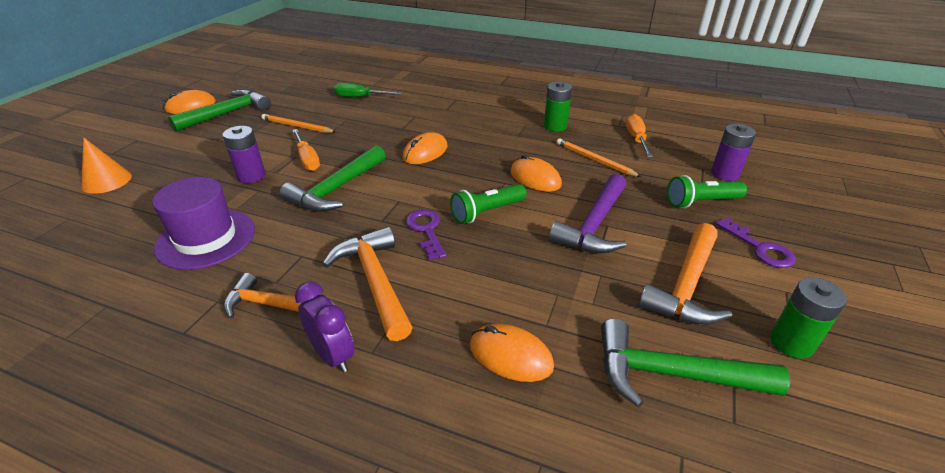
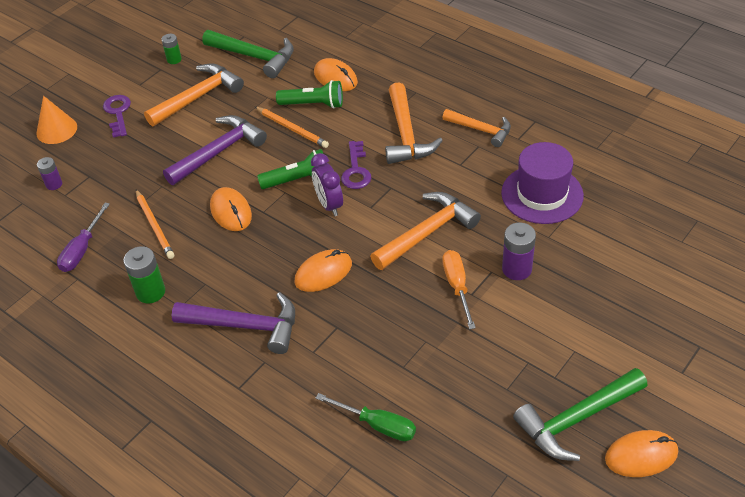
camera: 160 degrees left, 10 degrees up
orange cone [81,138,132,194] -> orange cone moved to [36,96,77,144]
orange pencil [261,114,336,133] -> orange pencil moved to [255,107,329,148]
green hammer [280,145,386,212] -> orange hammer [370,192,481,270]
purple clock [295,281,355,373] -> purple clock moved to [311,153,343,216]
orange screwdriver [626,114,653,157] -> purple screwdriver [57,203,110,272]
green flashlight [667,175,747,208] -> green flashlight moved to [276,80,343,109]
purple battery [711,124,756,181] -> purple battery [37,157,62,190], size x0.63
green battery [770,277,847,359] -> green battery [161,34,182,64], size x0.63
none -> purple hammer [172,292,295,354]

